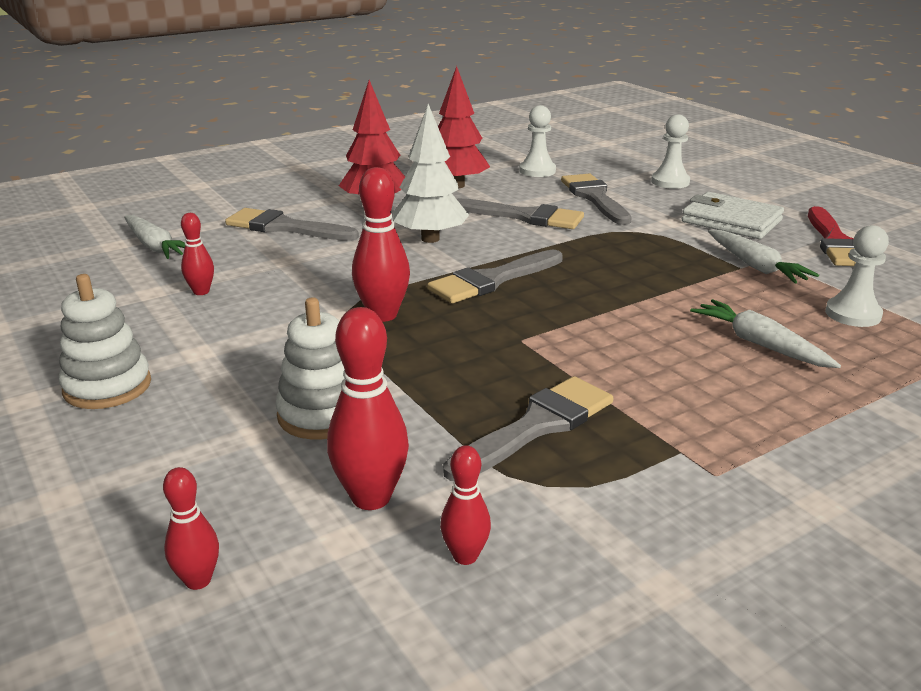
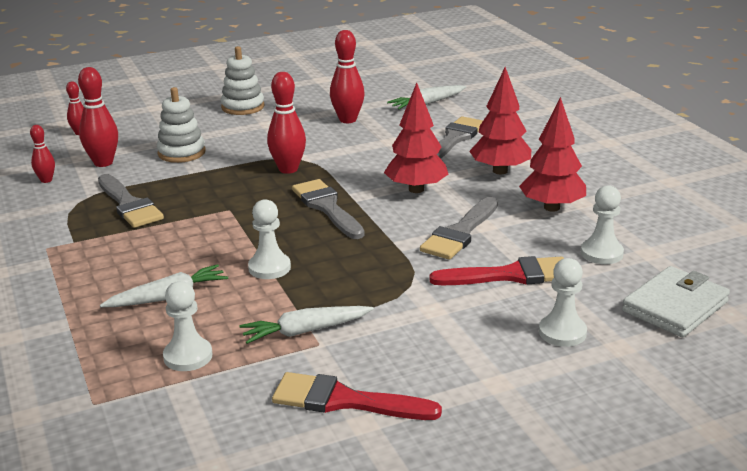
camera: 100 degrees right, 0 degrees up
red bowling pin [181,213,214,295] -> red bowling pin [330,30,365,123], size x1.73
white tree [393,104,469,243] -> red tree [384,83,449,193]
grey brush [561,174,632,225] -> red brush [429,256,564,285]
white wallet [682,192,784,239] -> white wallet moved to [622,266,730,337]
none -> white pawn [248,199,291,279]

